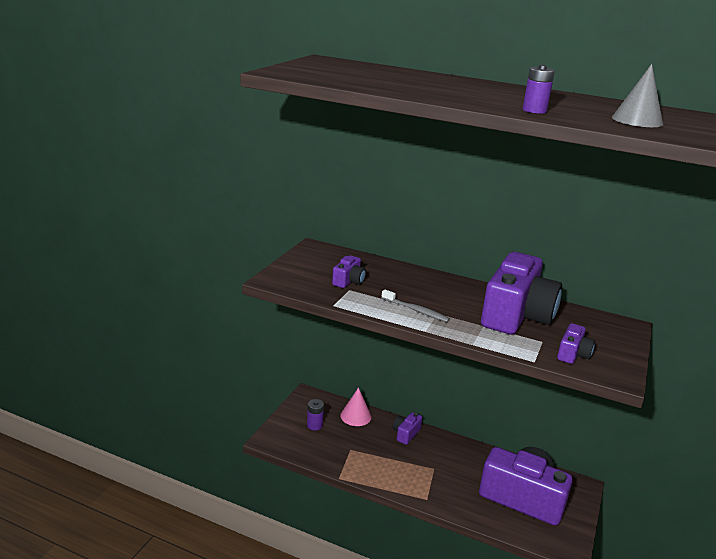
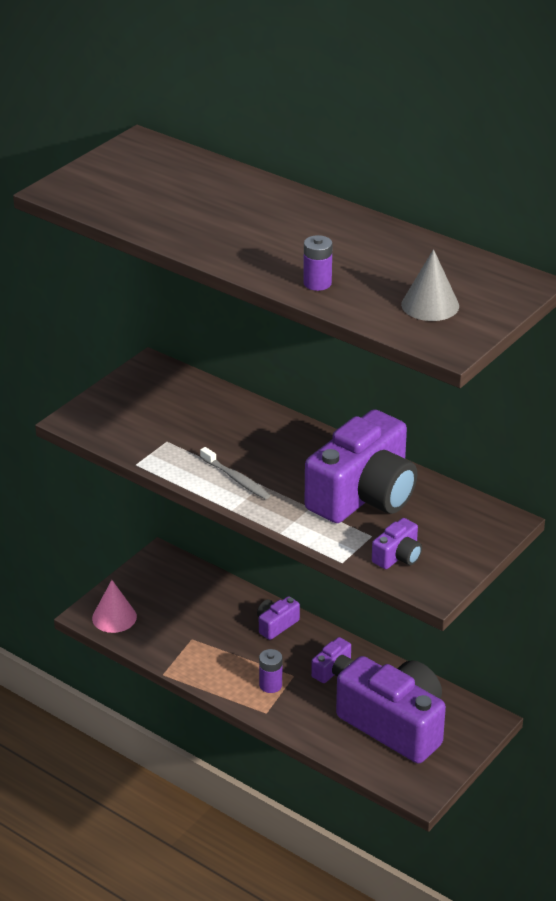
camera: 15 degrees right, 10 degrees up
purple battery [307,399,324,430] -> purple battery moved to [259,649,282,693]
purple camera [332,255,366,288] -> purple camera moved to [311,637,354,683]
pink cone [340,387,372,426] -> pink cone moved to [92,580,137,633]

